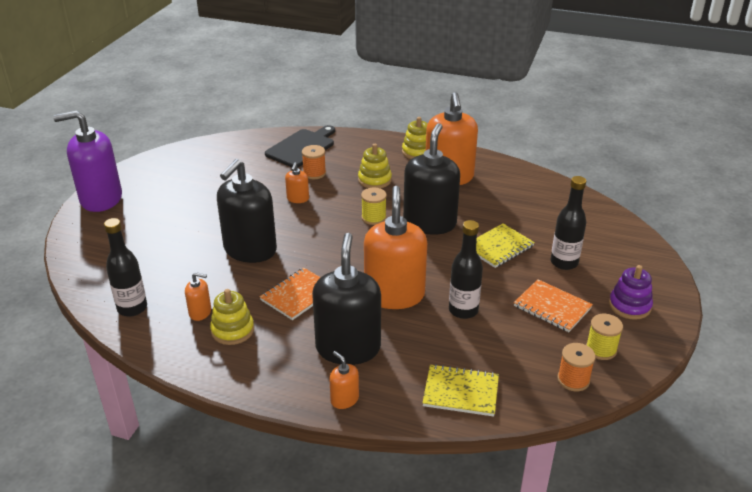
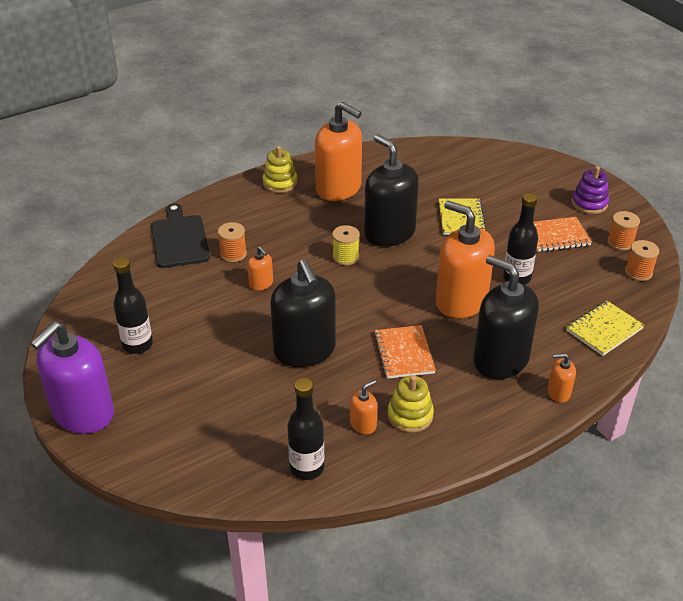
camera: 50 degrees left, 5 degrees up
yellow stacking toy [358,144,392,189] -> none
black bottle [551,176,586,270] -> black bottle moved to [113,257,153,354]
yellow spool [586,314,623,360] -> orange spool [607,211,640,251]

